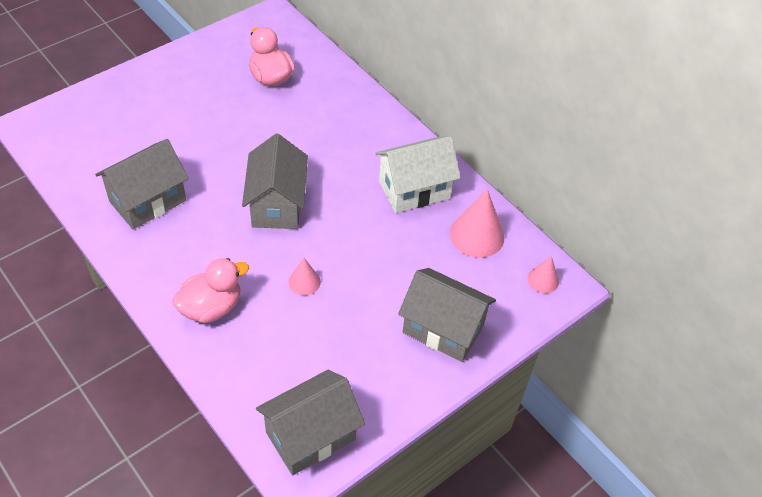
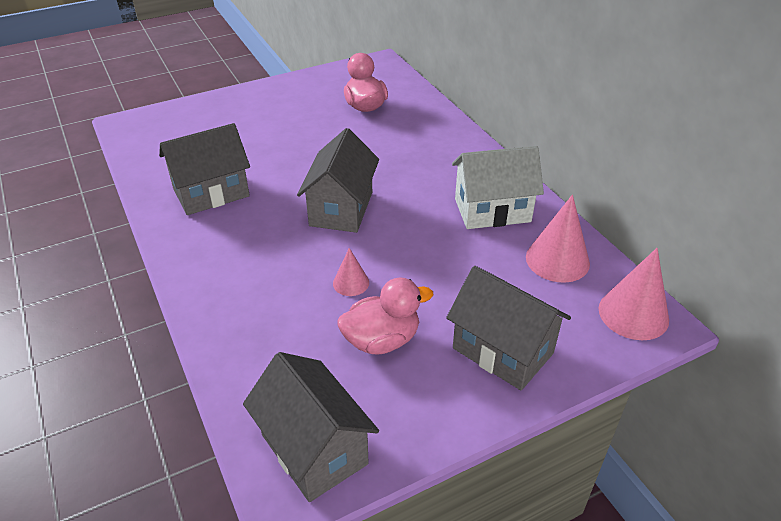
camera: 15 degrees right, 10 degrees down
pink duck [172,258,249,323] -> pink duck moved to [337,278,433,355]
grey house [256,370,365,475] -> grey house turned 75 degrees clockwise [243,352,379,502]
pink cone [528,256,559,293] -> pink cone [599,248,669,340], size x1.79

